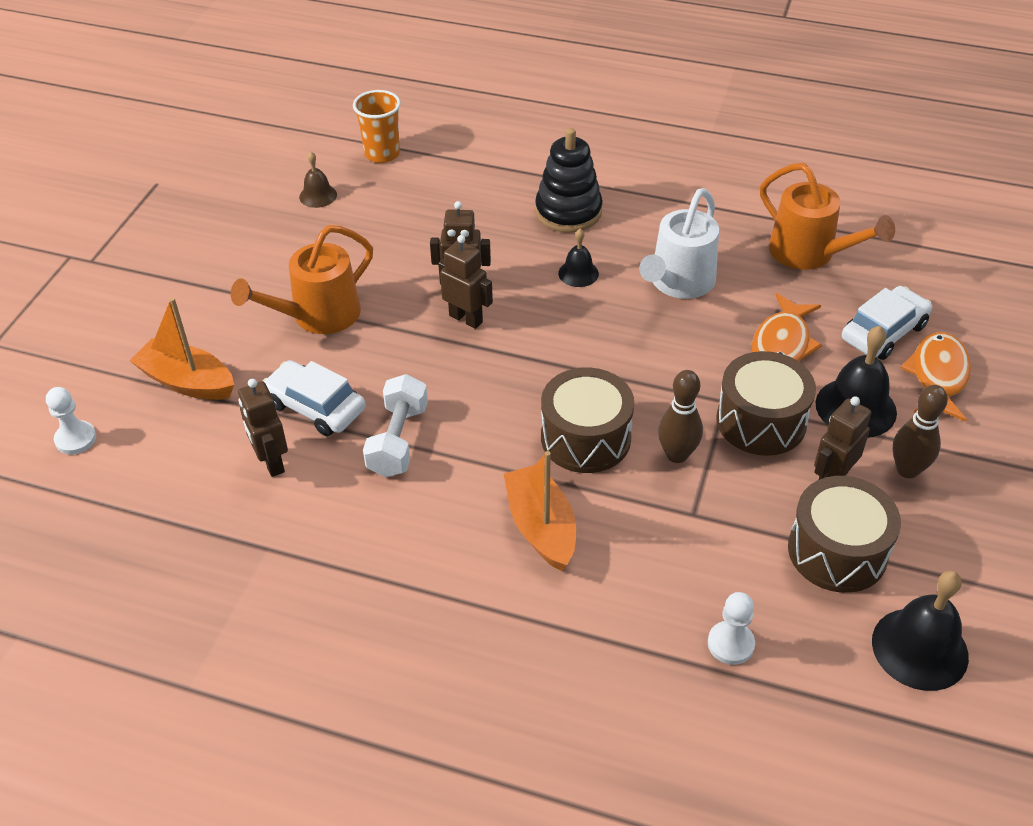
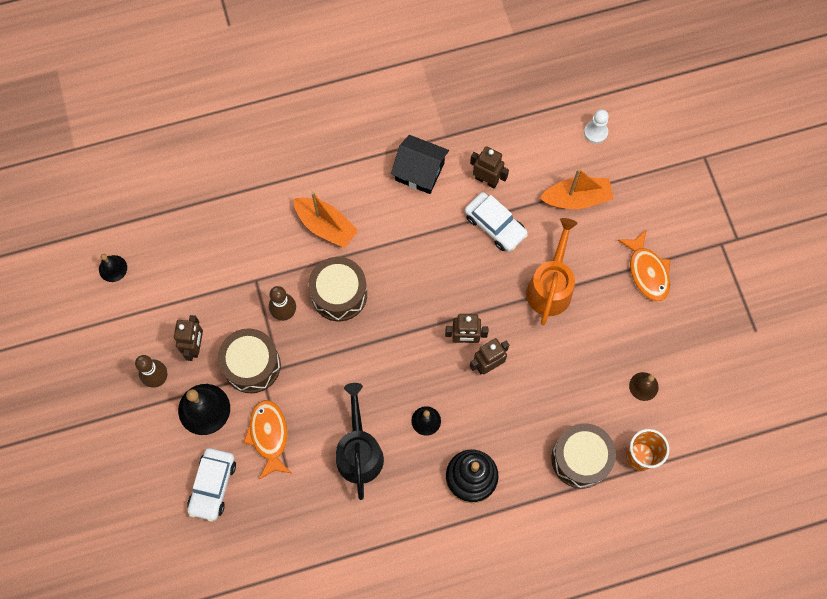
camera: 145 degrees right, 25 degrees up
white car [263,360,366,436] -> white car turned 45 degrees clockwise [465,192,528,252]
white dumbbell [363,374,428,477] -> none
white watering can [639,188,719,299] -> black watering can [336,383,384,500]
white pawn [708,592,755,665] -> none
orange watering can [760,163,895,270] -> none
brown drum [788,476,901,593] -> brown drum moved to [551,423,616,488]
black bell [872,571,969,691] -> black bell [99,254,127,282], size x0.57
orange fish [900,332,971,422] -> orange fish moved to [618,230,671,302]
none -> black house [391,135,449,194]

